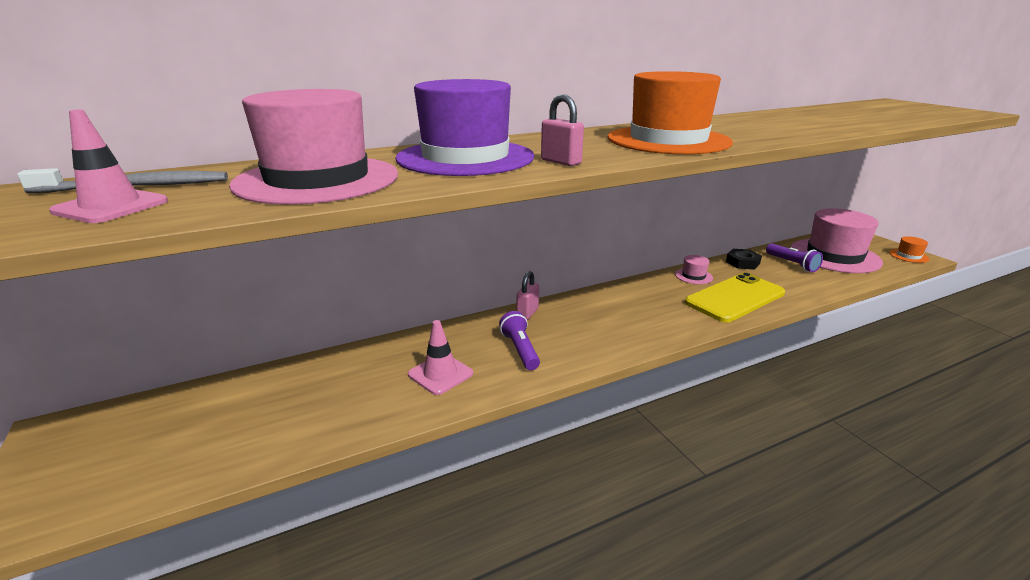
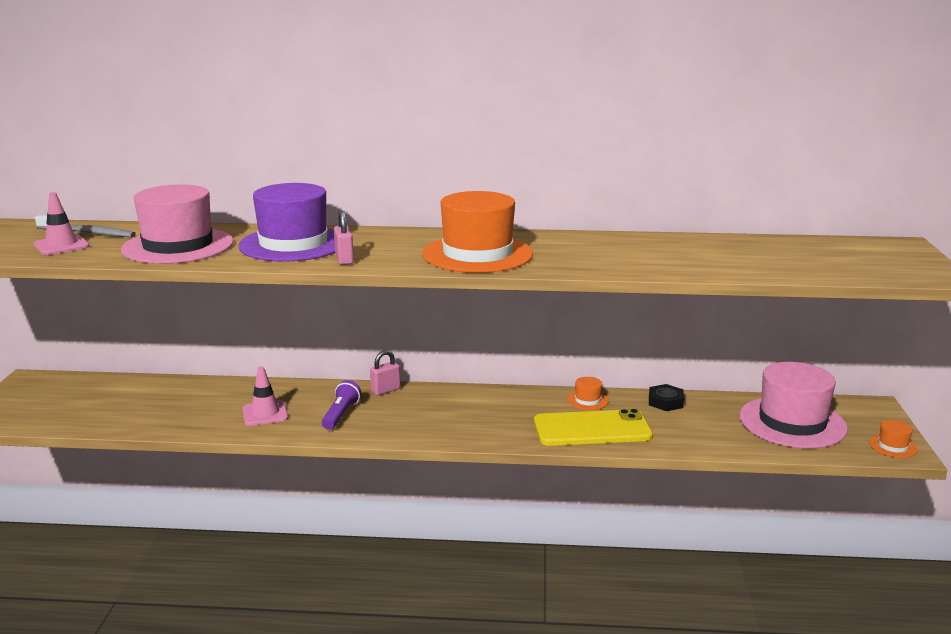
camera: 30 degrees right, 5 degrees down
pink hat [675,255,713,284] -> orange hat [568,377,609,410]
purple flashlight [766,243,823,272] -> none

